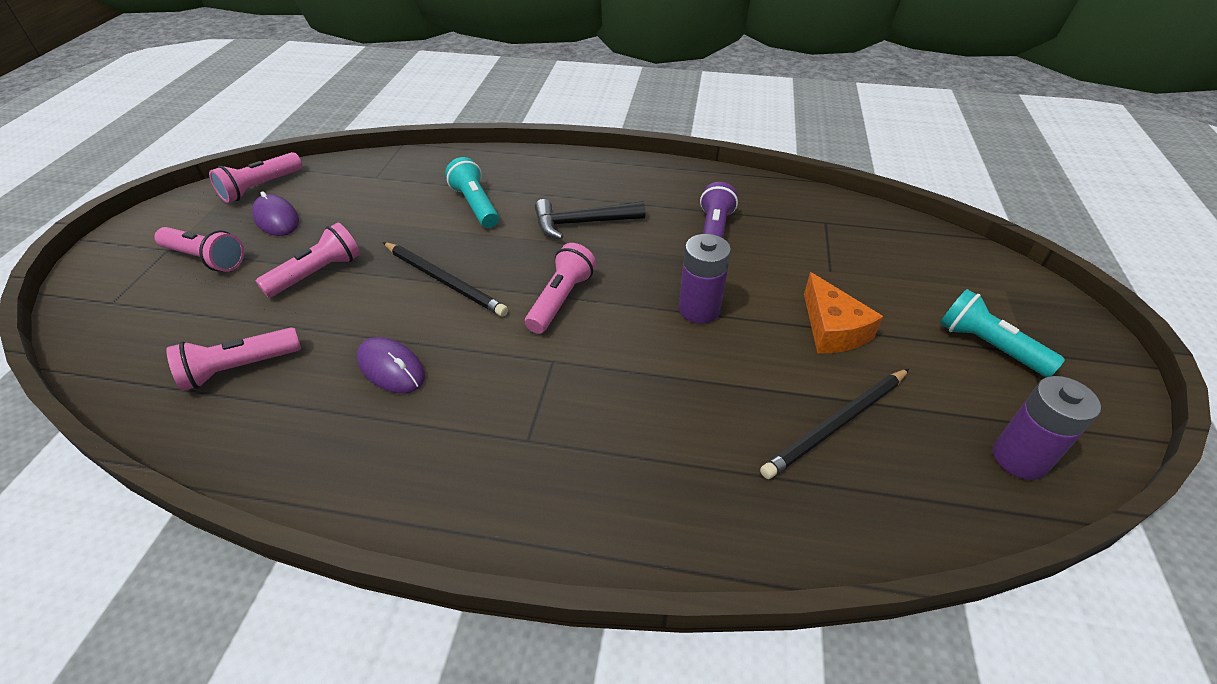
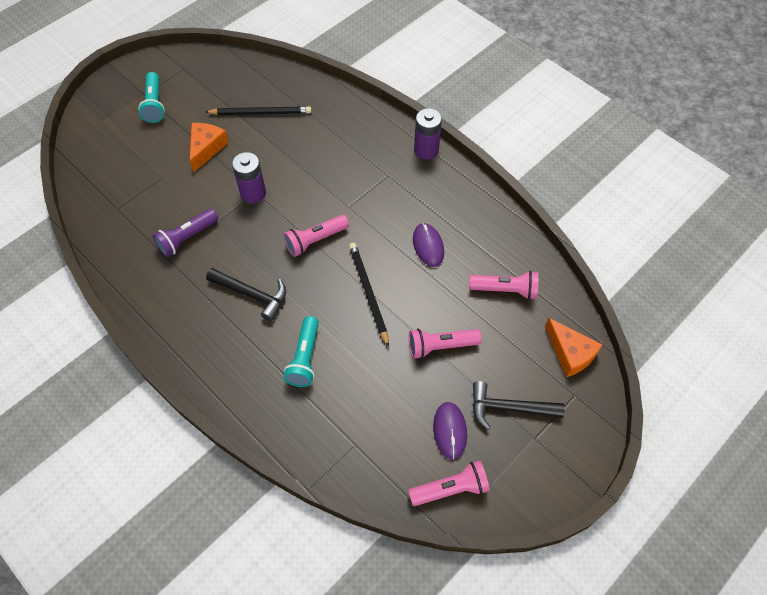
camera: 145 degrees left, 15 degrees up
pink flashlight [154,227,244,272] -> black hammer [472,381,565,430]
purple battery [993,376,1101,480] -> purple battery moved to [414,108,442,160]
none -> orange cheese [545,318,603,377]

